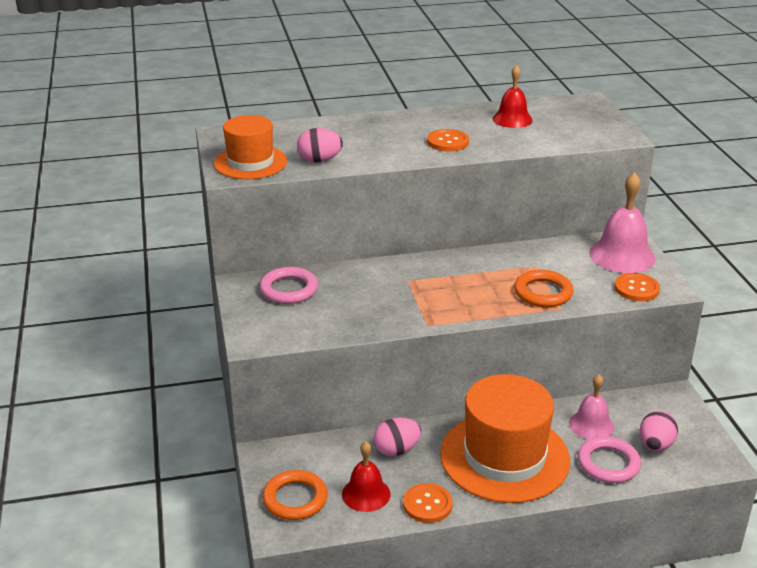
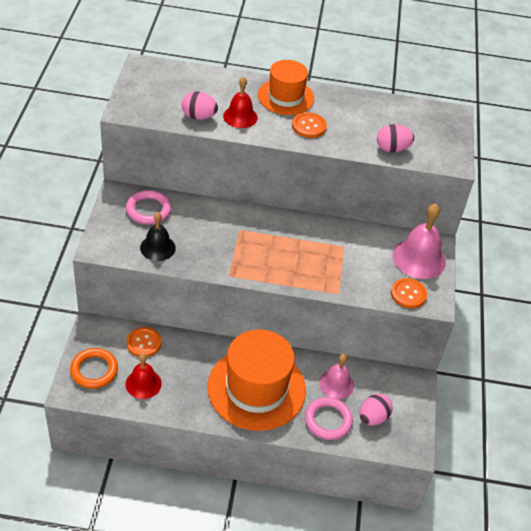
camera: 15 degrees right, 15 degrees up
orange hat [213,115,287,179] -> orange hat moved to [258,60,314,115]
pink egg [374,418,421,456] -> pink egg moved to [377,124,414,152]
orange button [403,483,453,523] -> orange button moved to [126,327,161,357]
red bell [493,65,533,128] -> red bell moved to [223,76,258,128]
orange ring [514,270,573,307] -> none
none -> black bell [140,212,176,261]

